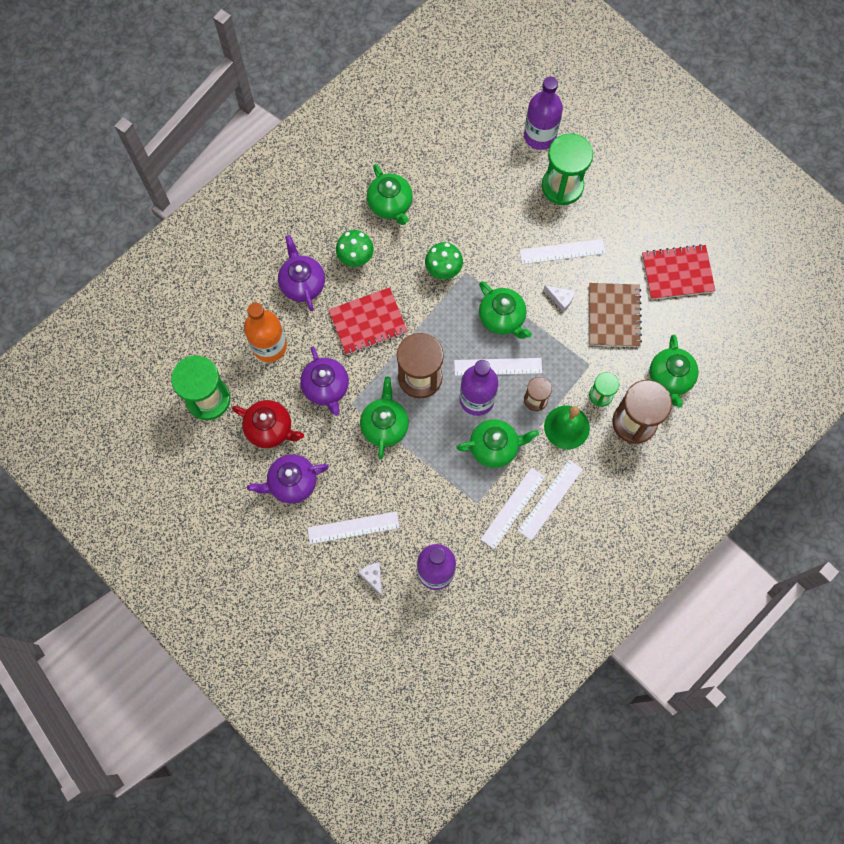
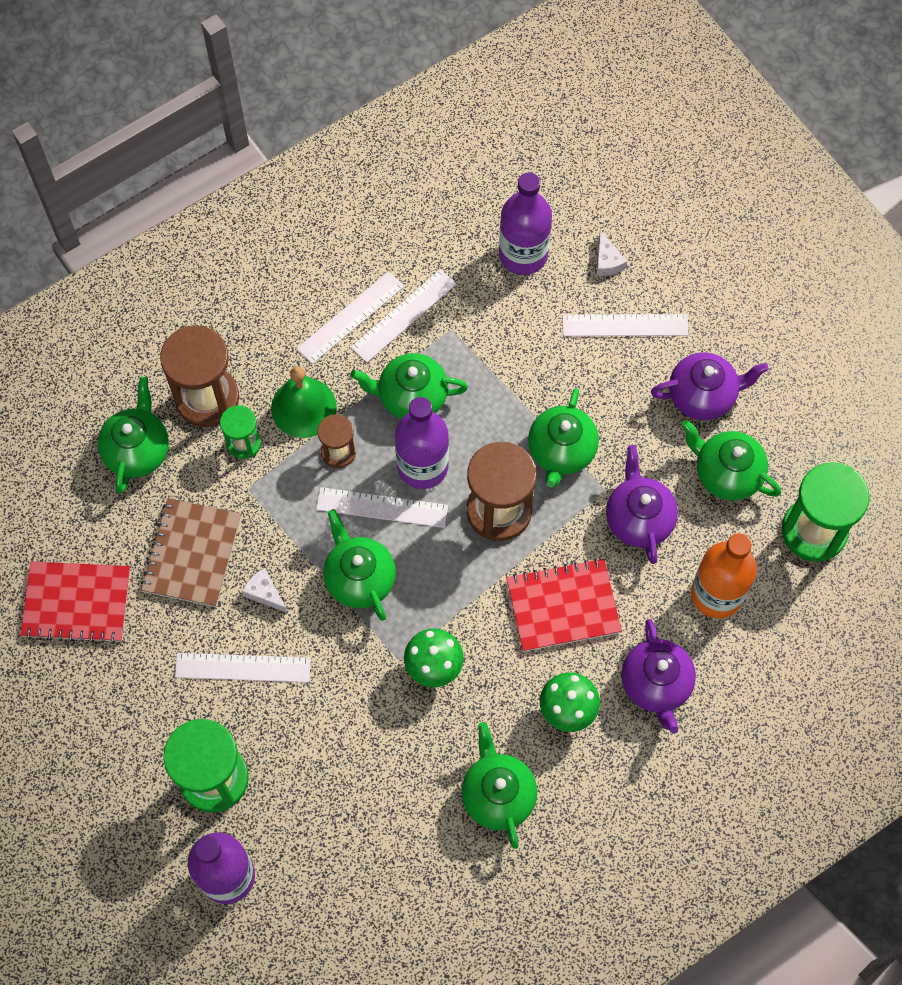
camera: 170 degrees left, 5 degrees down
red teapot [232,400,304,448] -> green teapot [681,420,781,501]

